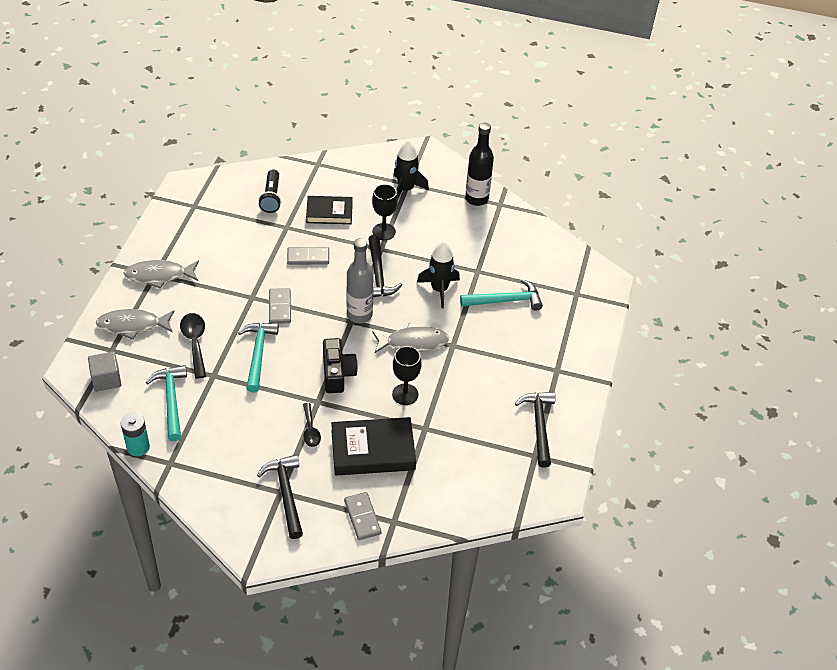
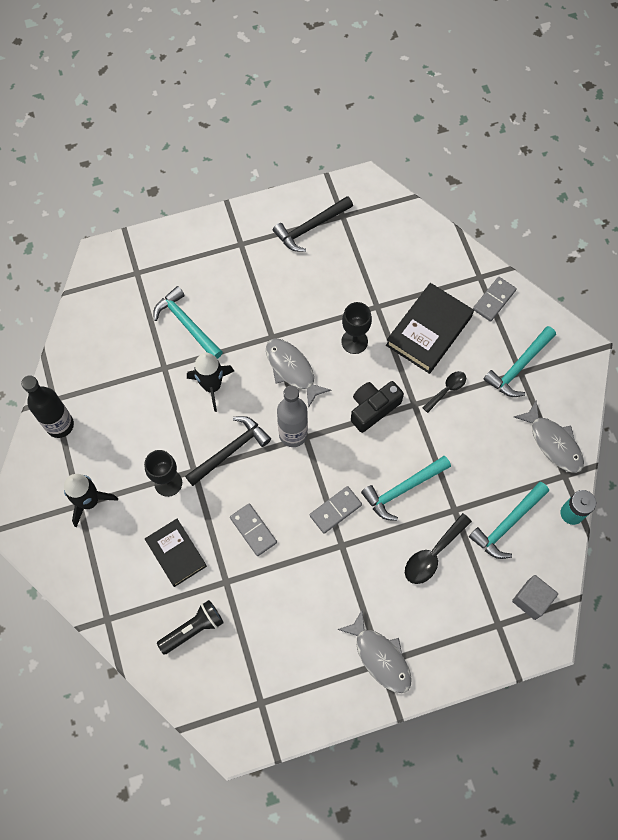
camera: 120 degrees left, 20 degrees up
grey fish [96,309,174,340] -> grey fish moved to [514,401,584,473]
black hammer [257,455,303,539] -> turquoise hammer [483,326,556,397]
black book [331,417,416,476] -> black book turned 75 degrees clockwise [386,283,474,374]

